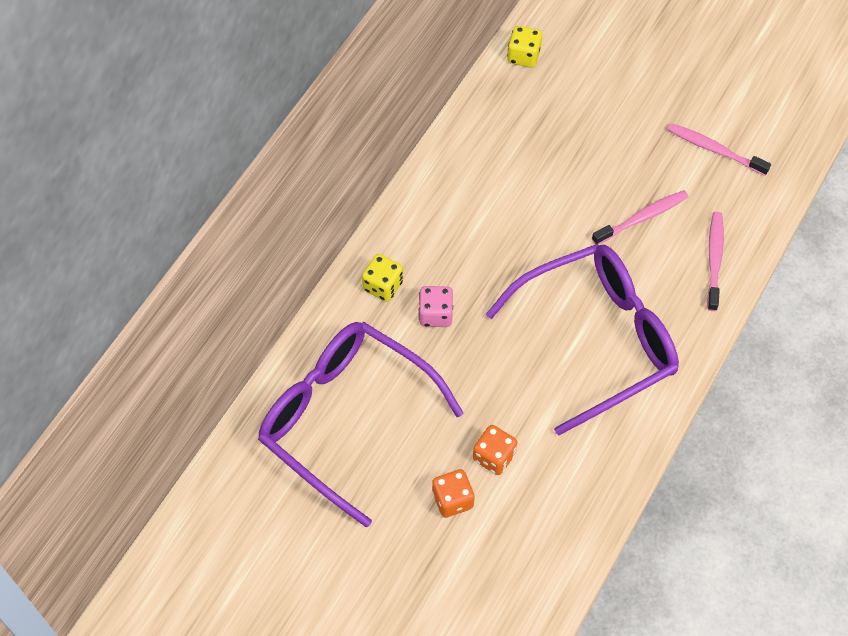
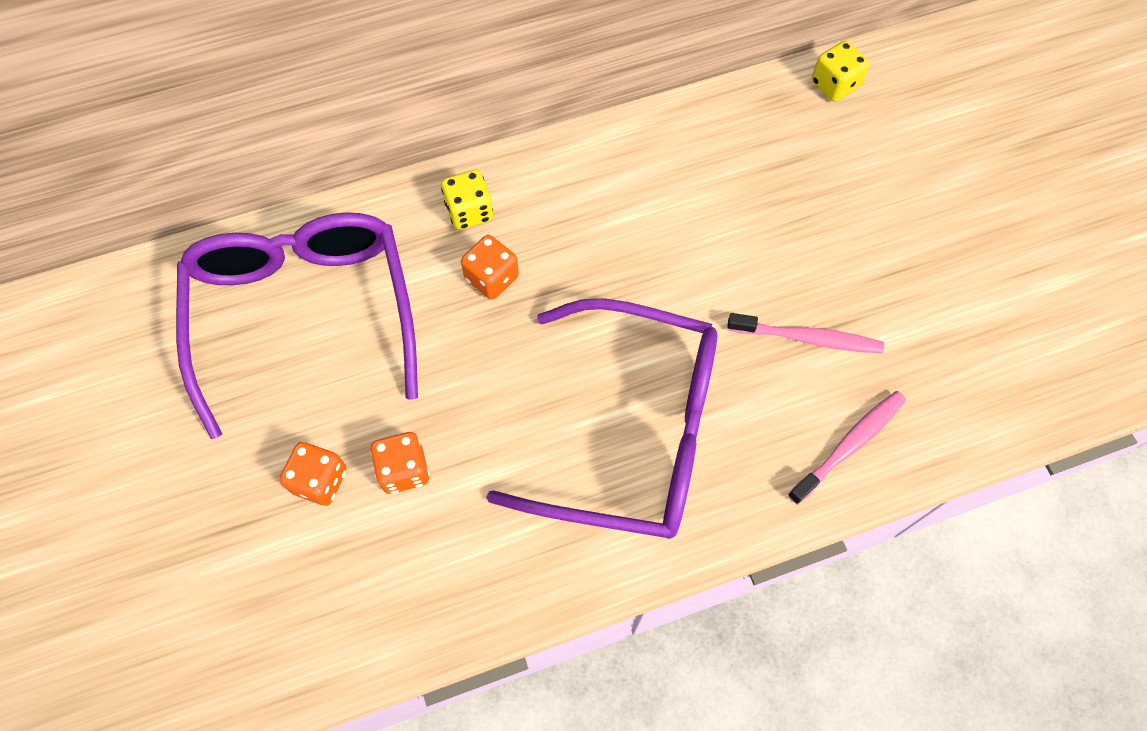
camera: 40 degrees right, 5 degrees up
pink dice [419,286,453,327] -> orange dice [461,235,519,300]
pink toothbrush [667,123,771,176] -> none

